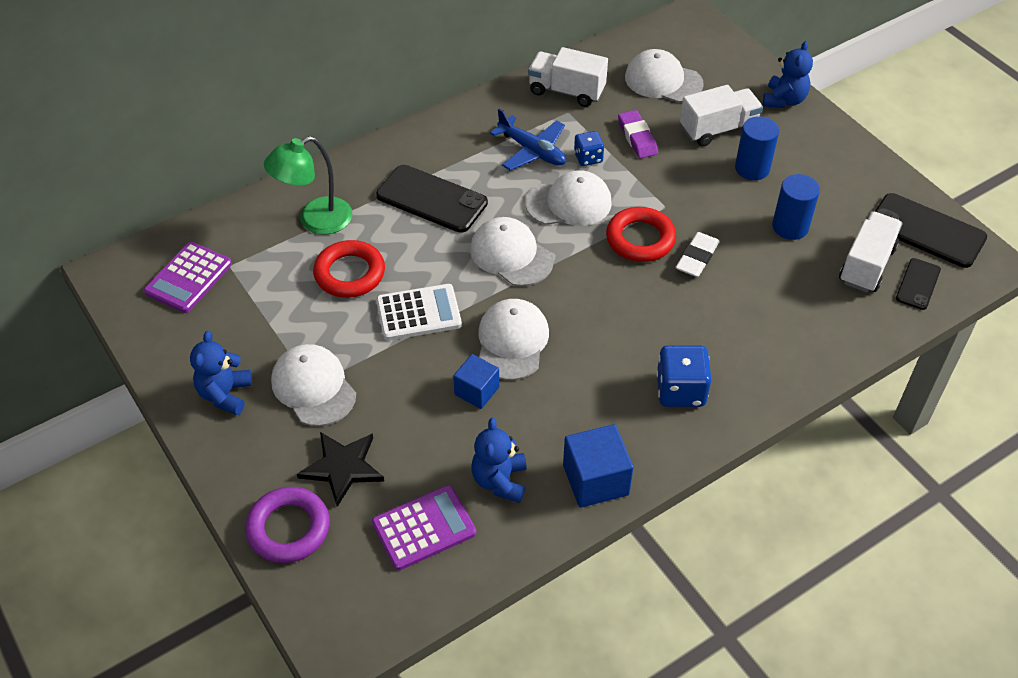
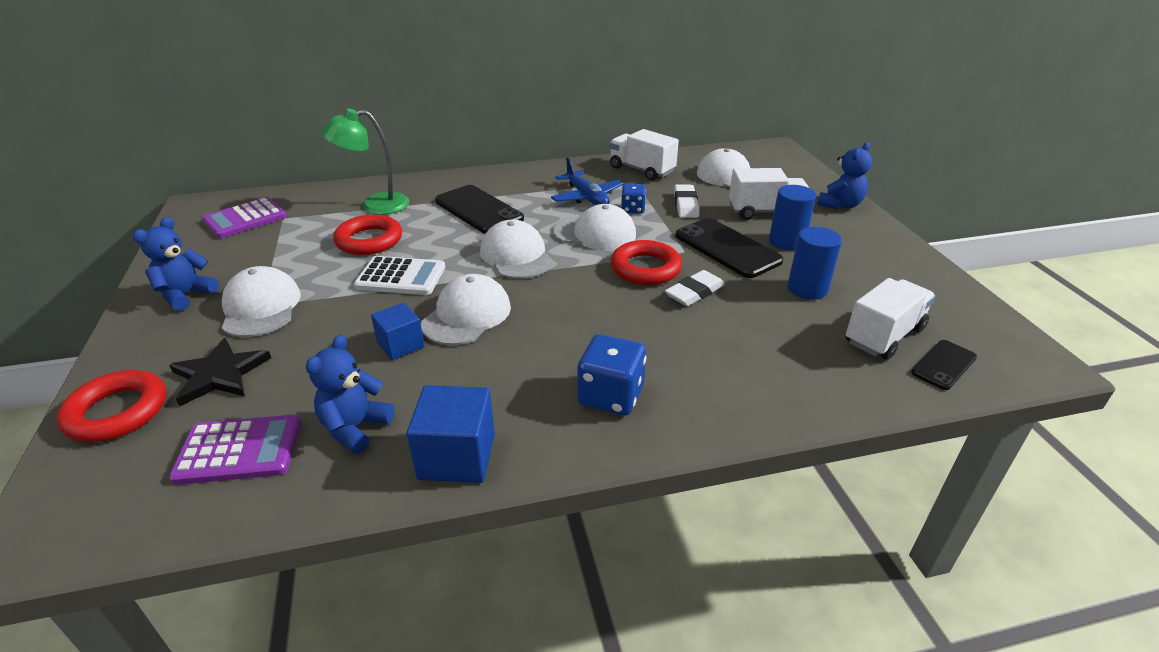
camera: 20 degrees right, 15 degrees down
purple ring [245,487,330,563] -> red ring [57,370,166,442]
purple eraser [618,110,658,159] -> white eraser [674,185,700,218]
black phone [875,193,987,268] -> black phone moved to [675,218,784,278]

